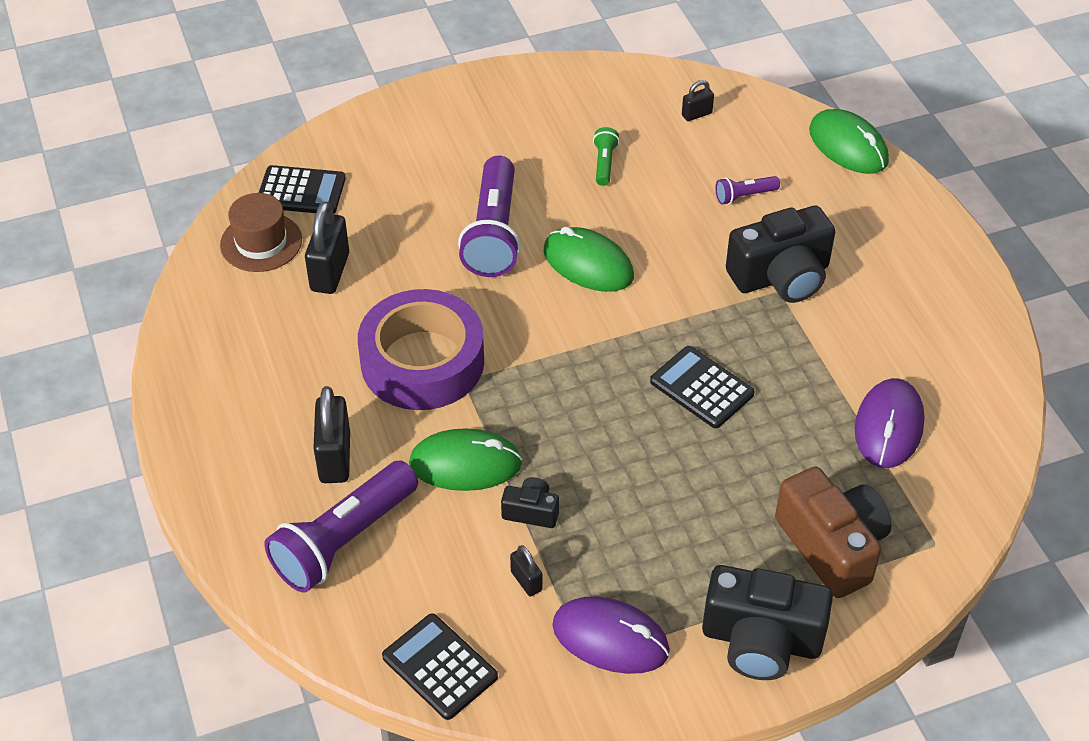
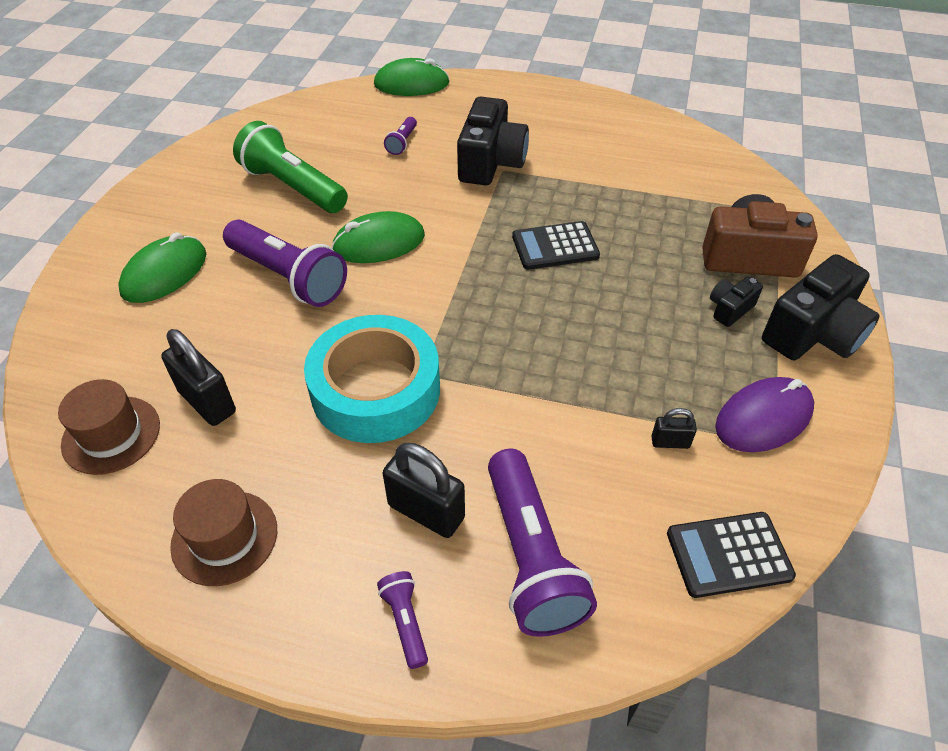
camera: 55 degrees left, 0 degrees up
black calculator [259,165,346,213] -> none
purple tape [358,289,484,410] -> turquoise tape [304,315,440,443]
green mouse [409,428,522,491] -> green mouse moved to [118,232,206,303]
black camera [501,477,559,528] -> black camera moved to [710,277,763,327]
green flashlight [593,127,619,186] -> green flashlight [233,121,348,213], size x2.20
black padlock [682,80,714,121] -> none
purple mouse [855,378,925,468] -> none
none -> brown hat [170,479,277,586]
none -> purple flashlight [377,571,428,669]

